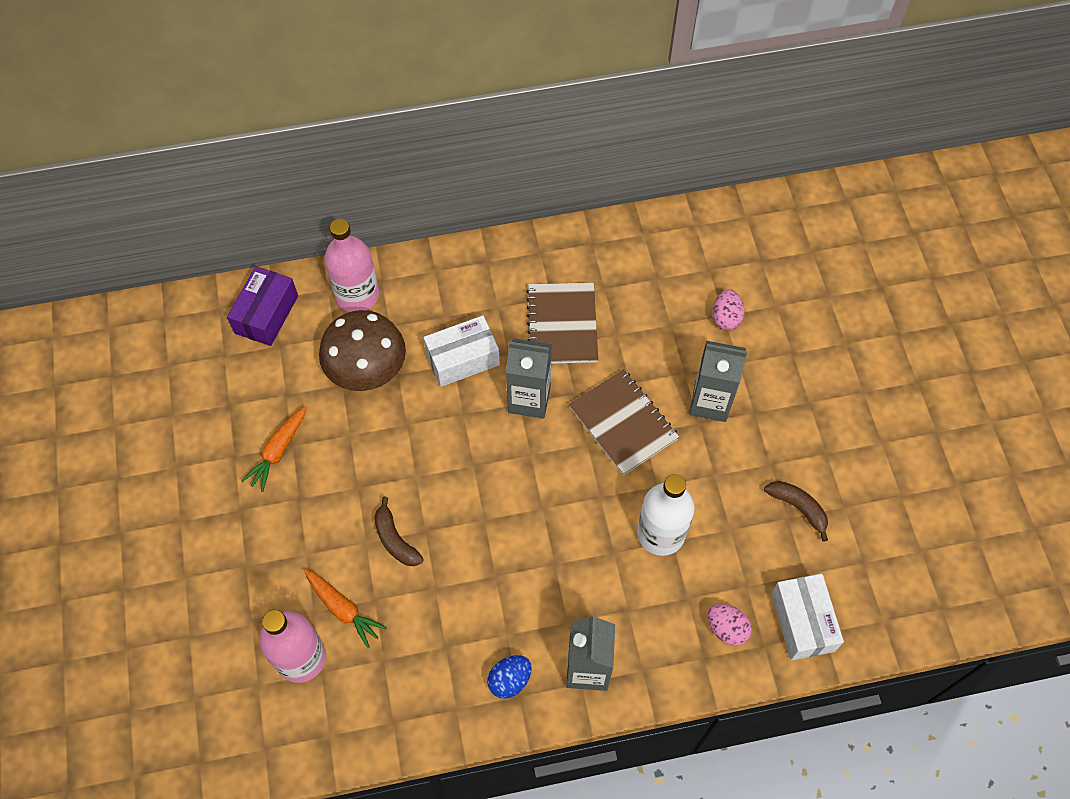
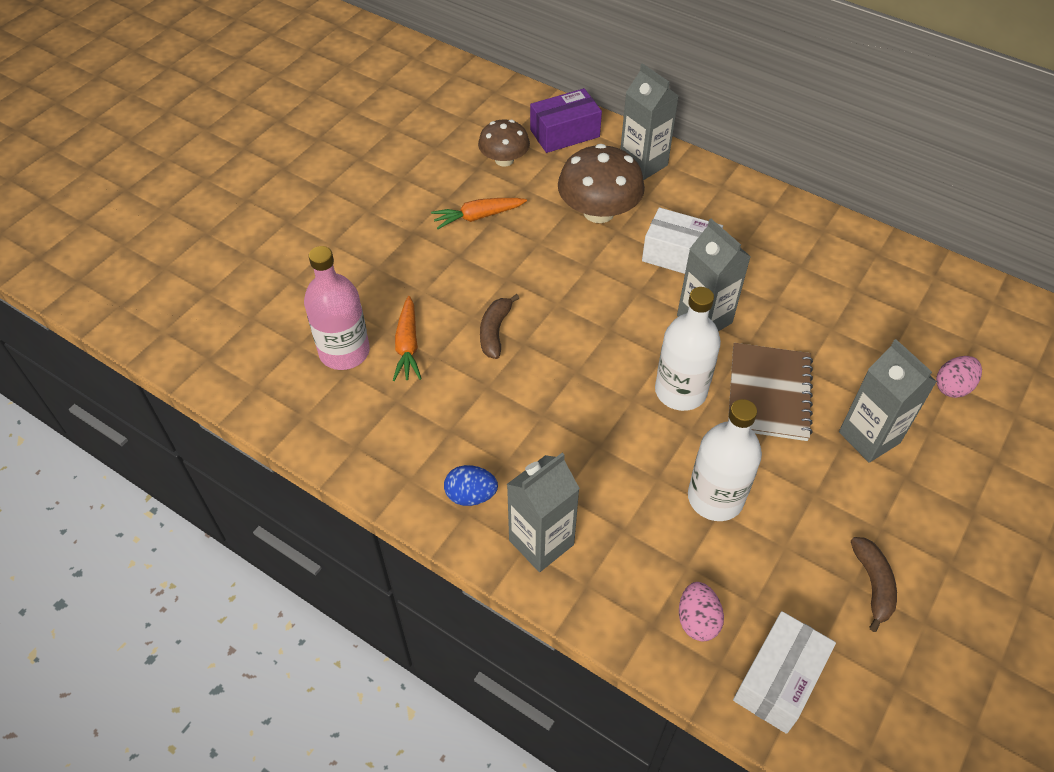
camera: 45 degrees right, 10 degrees down
pink bottle [324,219,379,312] -> grey carton [620,63,679,180]
brown notebook [526,282,598,364] -> none
none -> brown mushroom [478,119,530,166]
none -> white bottle [655,287,721,411]

